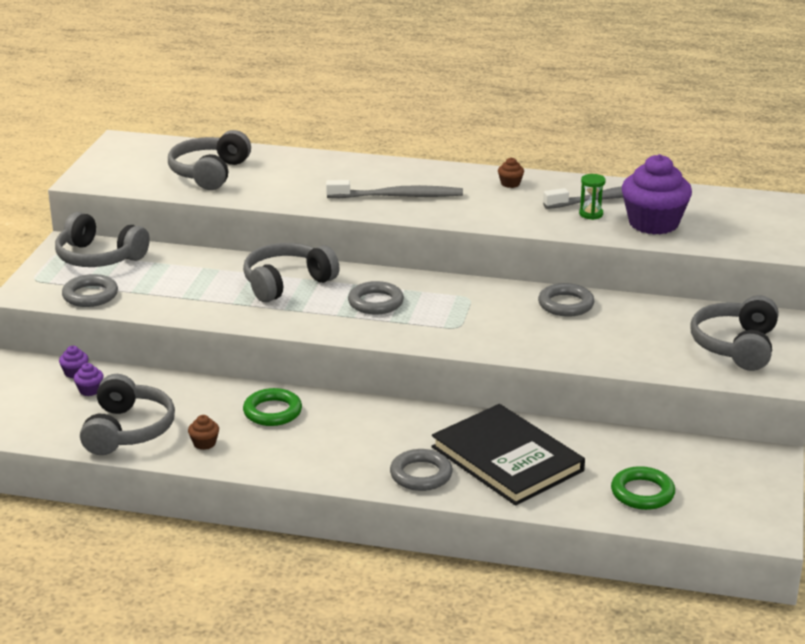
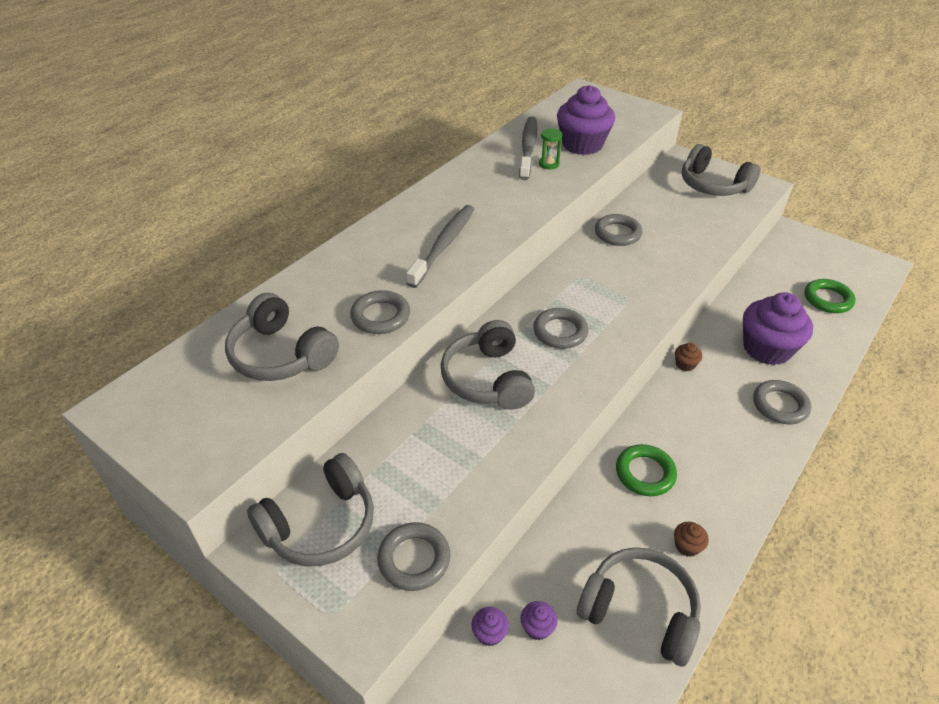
camera: 65 degrees left, 15 degrees up
black book [431,404,585,506] -> purple cupcake [743,292,813,365]
brown cupcake [498,158,524,188] -> brown cupcake moved to [675,343,702,371]
none -> grey ring [350,290,410,334]

